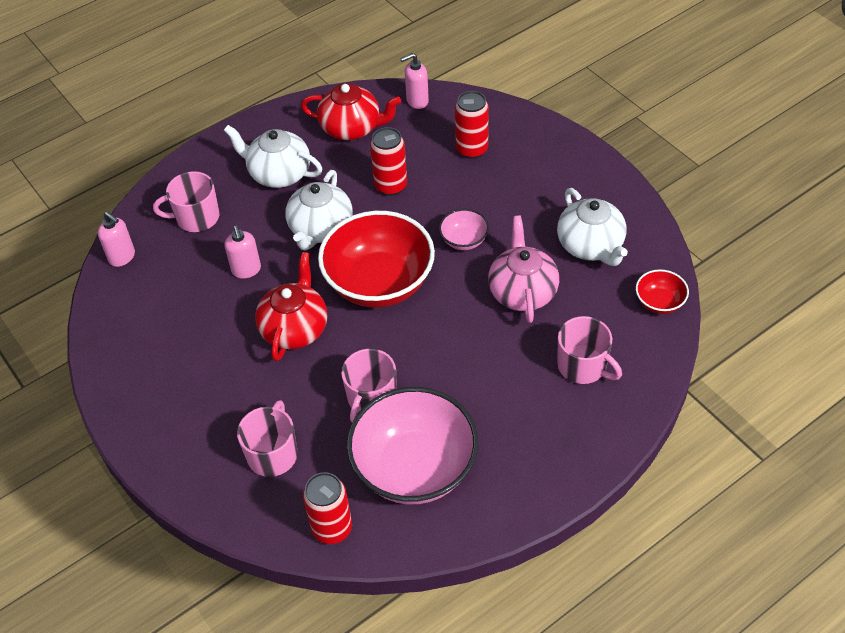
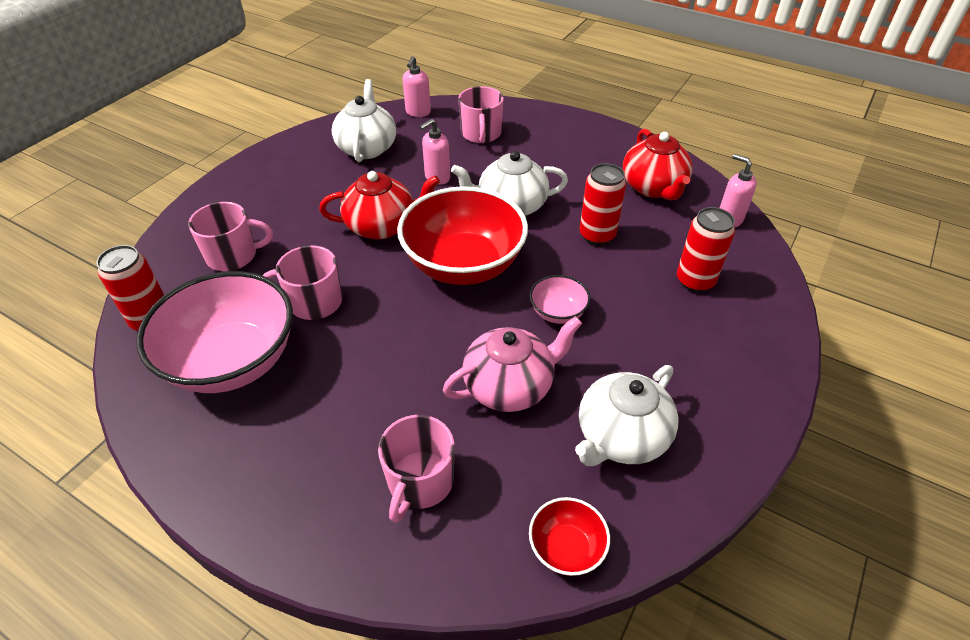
camera: 65 degrees right, 5 degrees down
pink mug [153,171,220,232] -> pink mug turned 150 degrees counterclockwise [458,86,504,143]
white teapot [224,125,322,188] -> white teapot moved to [332,79,396,162]

